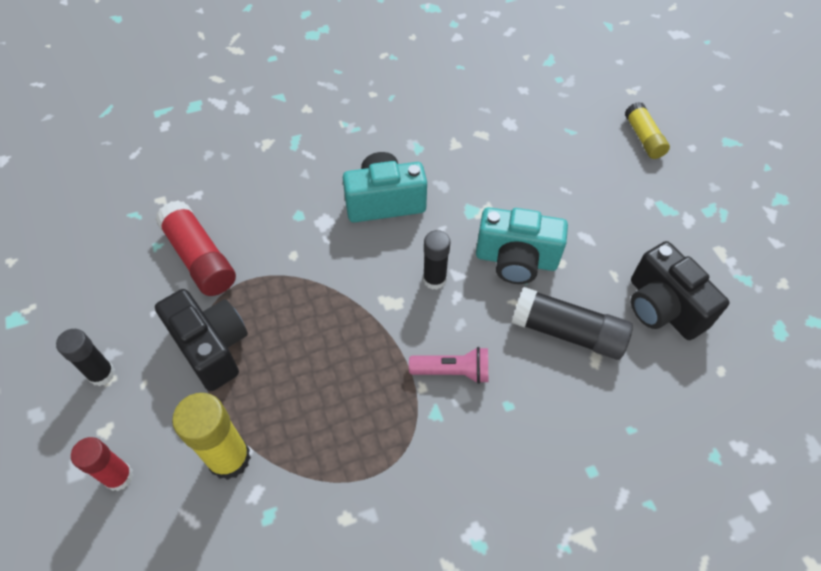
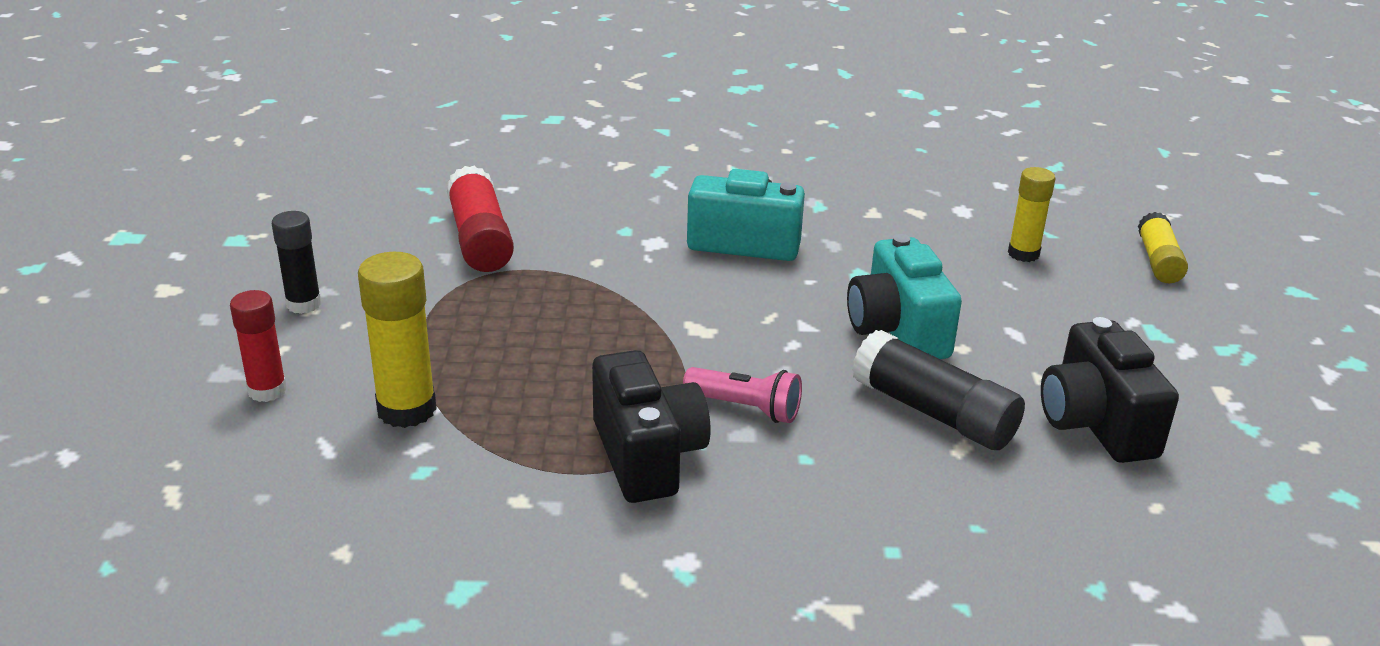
camera: 20 degrees right, 25 degrees down
black camera [155,289,248,391] -> black camera moved to [592,350,711,503]
black glue stick [423,230,451,290] -> none
turquoise camera [476,207,568,284] -> turquoise camera turned 45 degrees clockwise [847,234,962,359]
none -> yellow glue stick [1008,167,1056,262]

